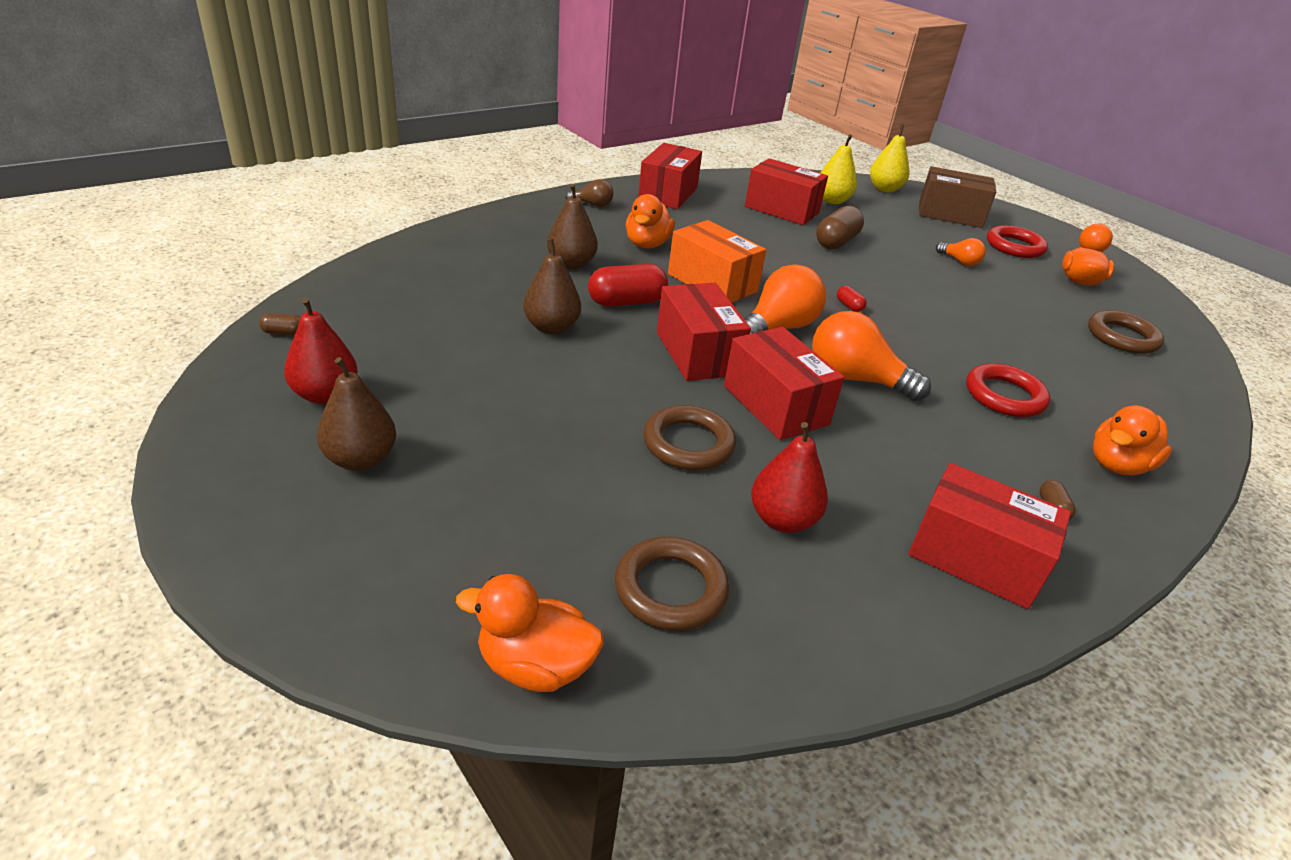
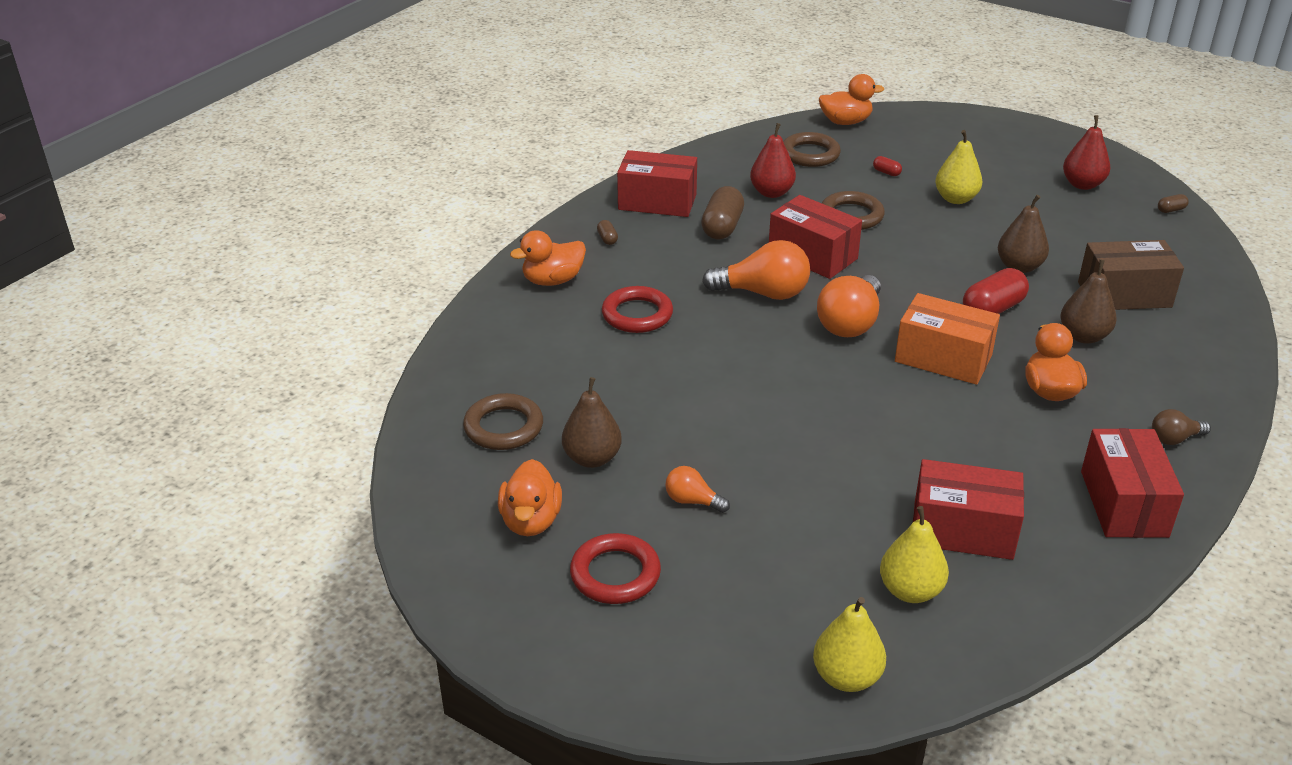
camera: 165 degrees right, 0 degrees up
brown pear [317,357,396,471] -> brown pear moved to [562,377,622,468]
red box [657,283,751,381] -> none
brown capsule [816,206,864,249] -> brown capsule moved to [701,186,744,239]
red capsule [837,286,867,312] -> red capsule moved to [873,156,902,176]
brown box [919,166,996,228] -> brown box moved to [1078,240,1184,310]
orange duck [1092,405,1172,475] -> orange duck turned 150 degrees counterclockwise [510,230,586,286]
none -> yellow pear [935,130,983,204]

